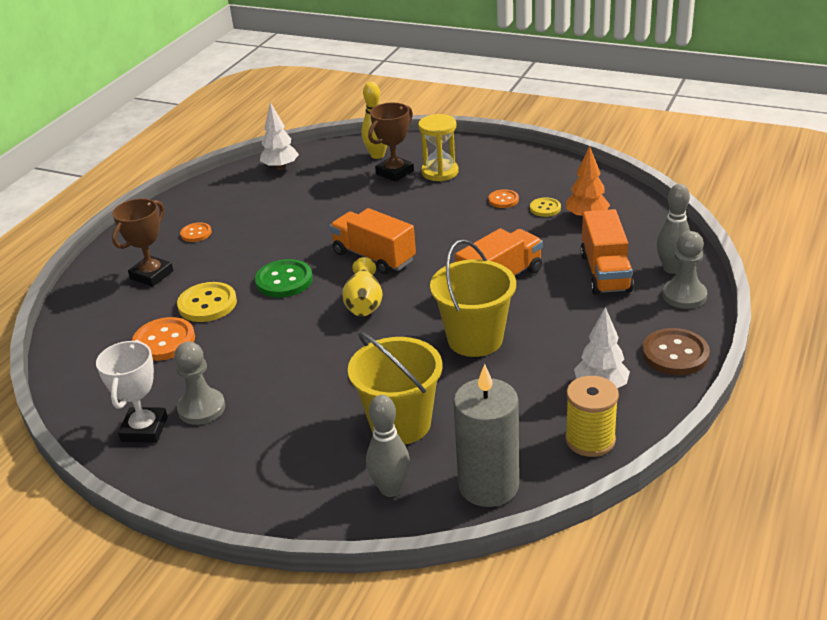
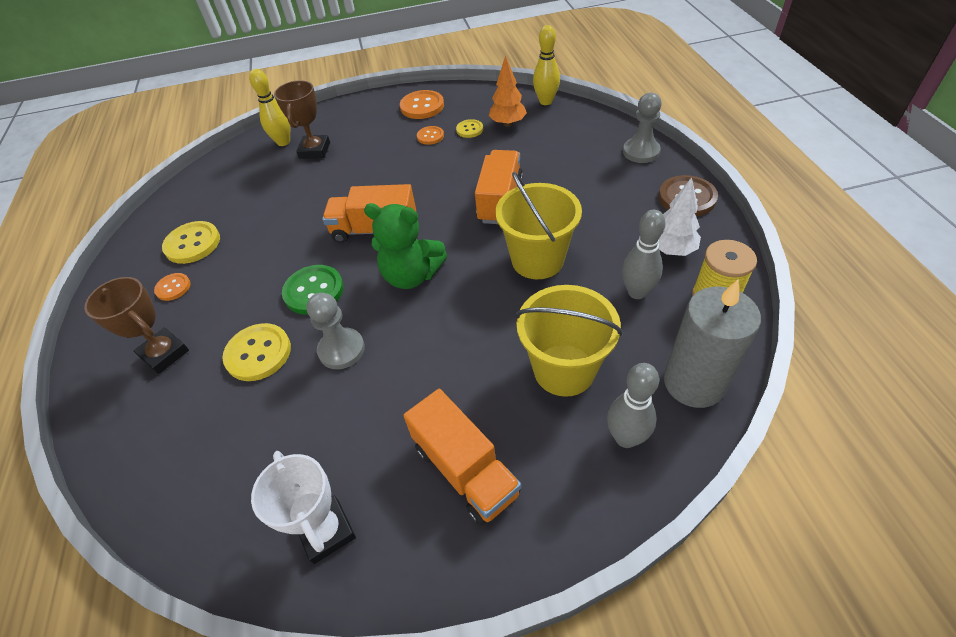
camera: 35 degrees left, 15 degrees up
brown trophy [112,198,173,287] -> brown trophy turned 45 degrees counterclockwise [84,277,189,374]
orange button [132,317,195,361] -> orange button moved to [400,90,444,119]
grey pawn [174,342,225,425] -> grey pawn moved to [307,293,365,369]
white tree [260,102,299,170] -> none
yellow vase [342,257,383,317] -> green teddy bear [364,203,447,289]
yellow hourglass [418,114,459,181] -> none
orange truck [580,209,634,295] -> orange truck moved to [403,389,521,526]
grey bowling pin [657,184,690,274] -> grey bowling pin moved to [622,210,665,299]
none -> yellow button [162,221,220,264]
none -> yellow bowling pin [533,25,560,105]

